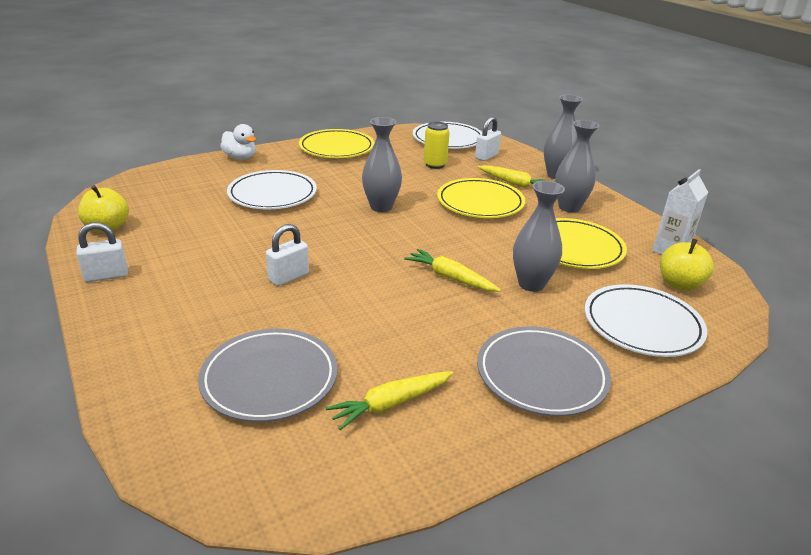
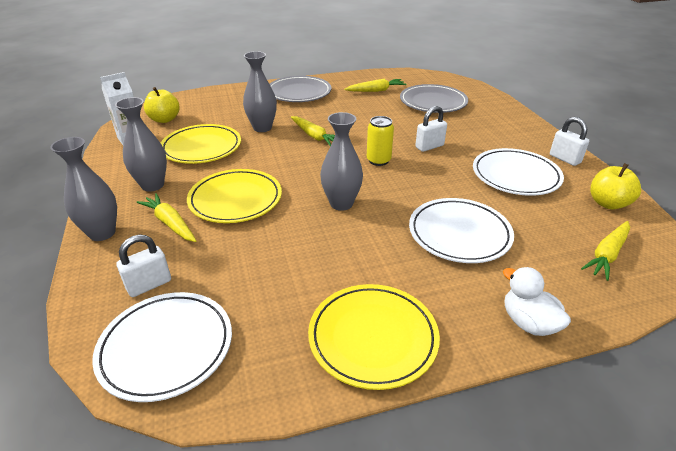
camera: 165 degrees left, 5 degrees up
white padlock [76,222,128,282] -> white padlock turned 60 degrees clockwise [550,117,589,166]
yellow can [424,122,450,169] -> yellow can moved to [367,116,394,166]
white plate [585,284,707,357] -> white plate moved to [473,148,564,196]
none -> yellow carrot [581,221,630,281]

